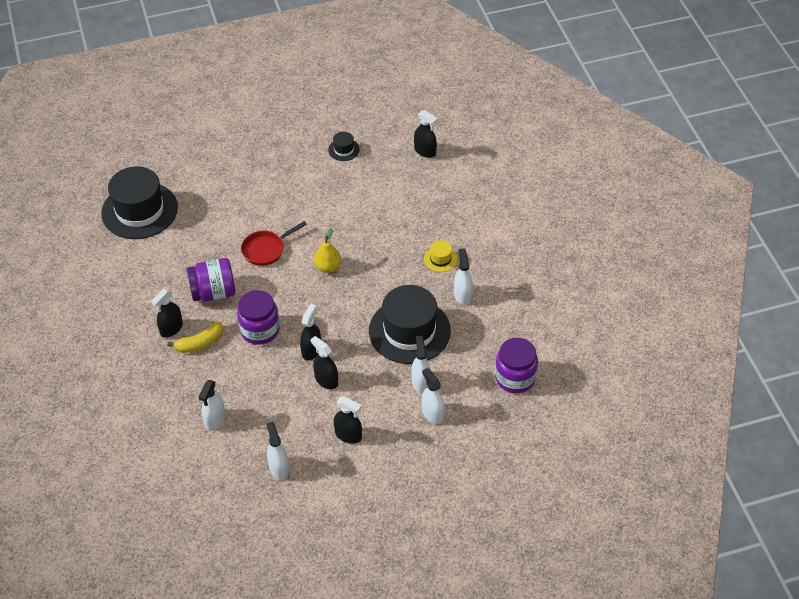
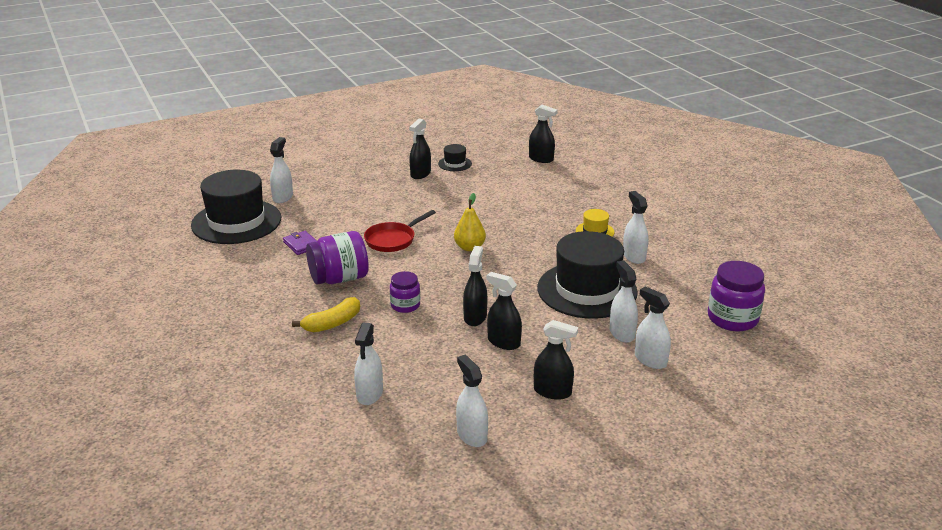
camera: 10 degrees left, 20 degrees down
black spray bottle [151,289,183,338] -> black spray bottle moved to [409,119,431,179]
purple jar [237,290,280,345] -> purple jar [390,271,420,313], size x0.60
none -> white spray bottle [270,137,293,203]
none -> purple wallet [283,231,317,255]

